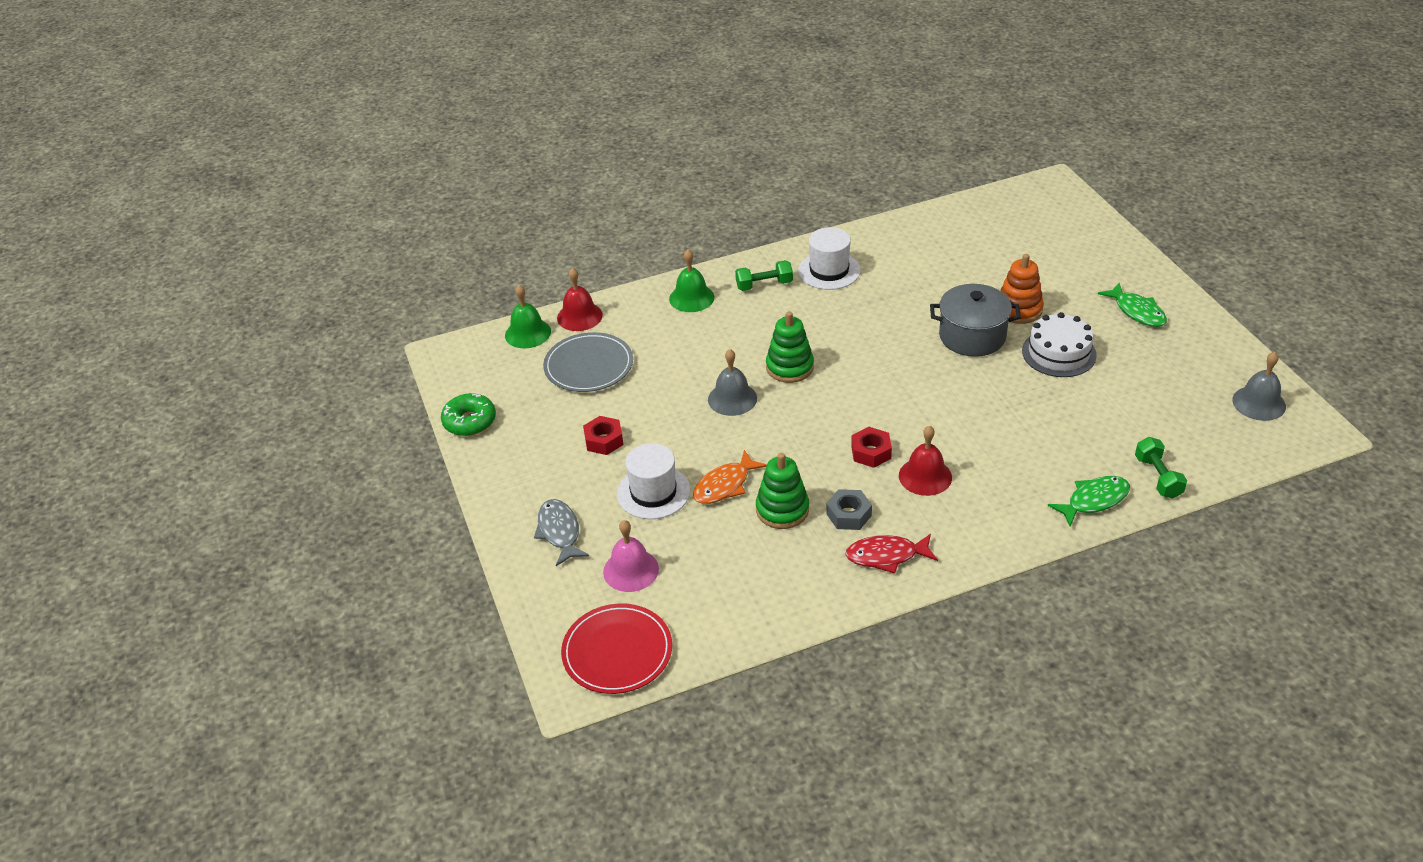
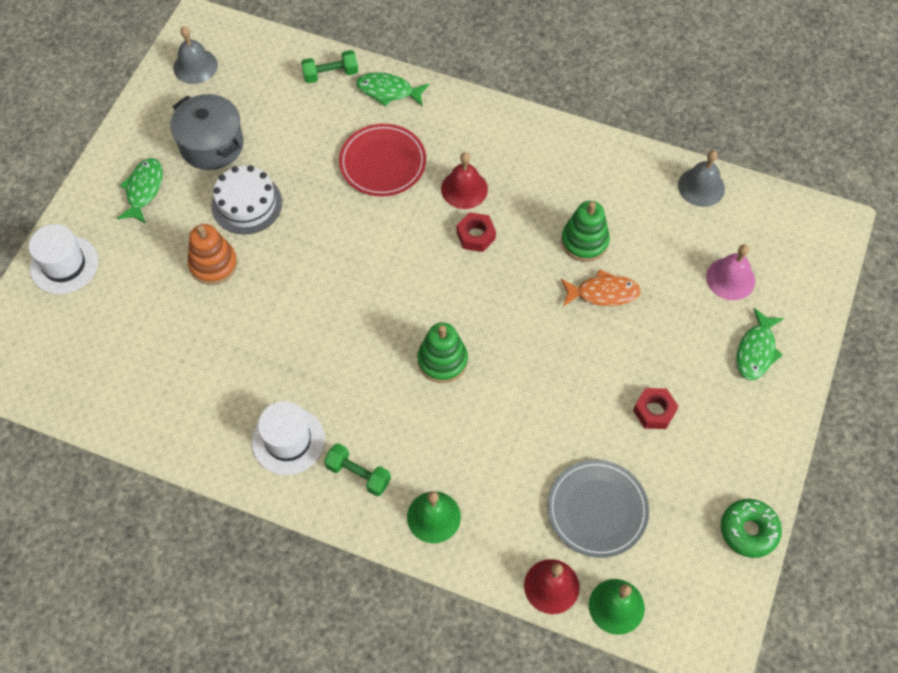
camera: 140 degrees left, 20 degrees up
grey fish [534,499,589,566] -> green fish [736,308,784,380]
red plate [561,604,672,694] -> red plate moved to [339,124,426,196]
white hat [617,443,690,519] -> white hat moved to [29,224,98,294]
grey bell [708,349,757,416] -> grey bell moved to [678,150,725,207]
grey nut [826,489,872,530] -> none
red fish [845,534,938,573] -> none
grey pot [930,284,1021,357] -> grey pot moved to [170,94,244,170]
green dumbbell [1135,437,1187,499] -> green dumbbell turned 45 degrees clockwise [301,50,358,83]

